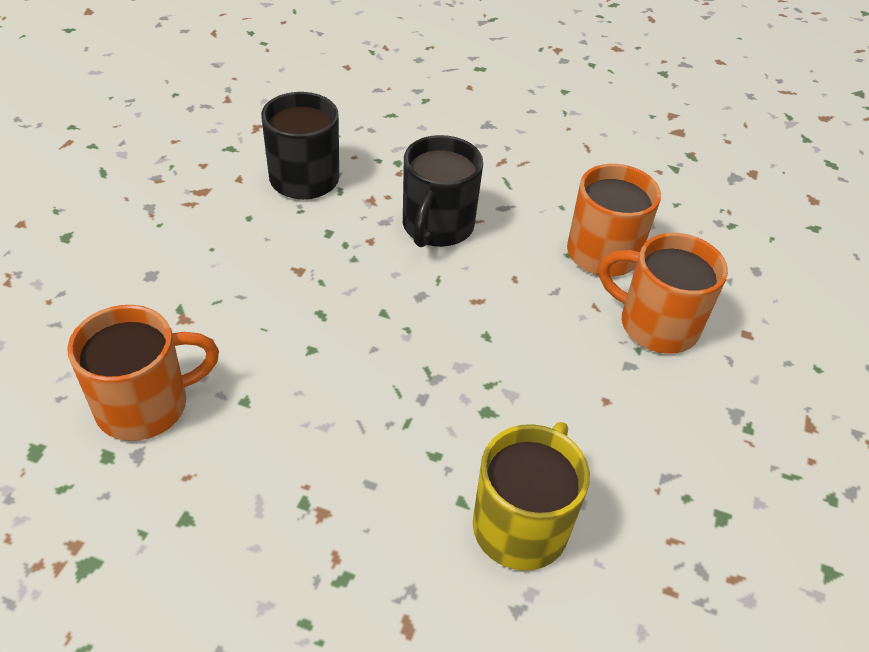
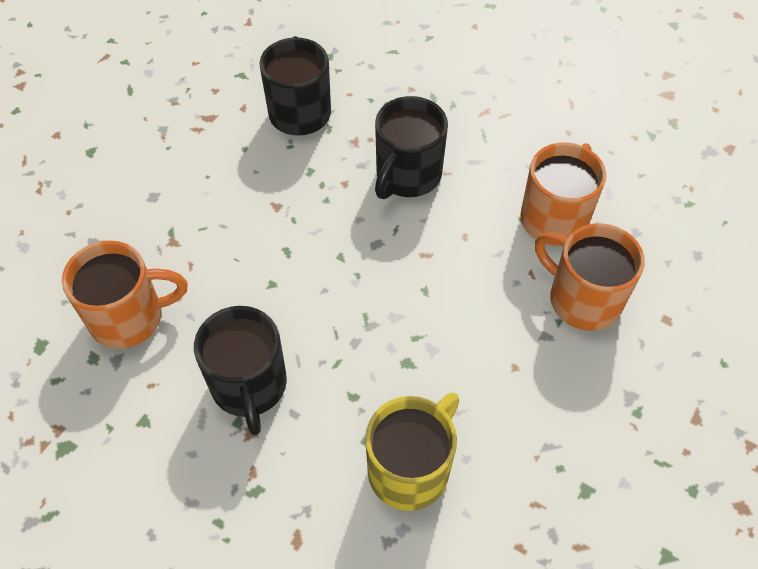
camera: 15 degrees right, 10 degrees up
none -> black mug [194,306,287,435]

